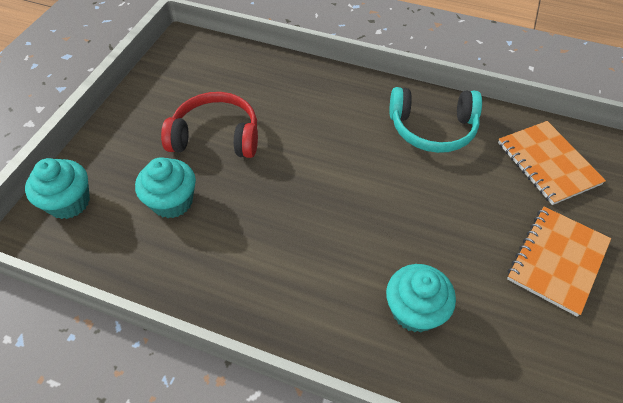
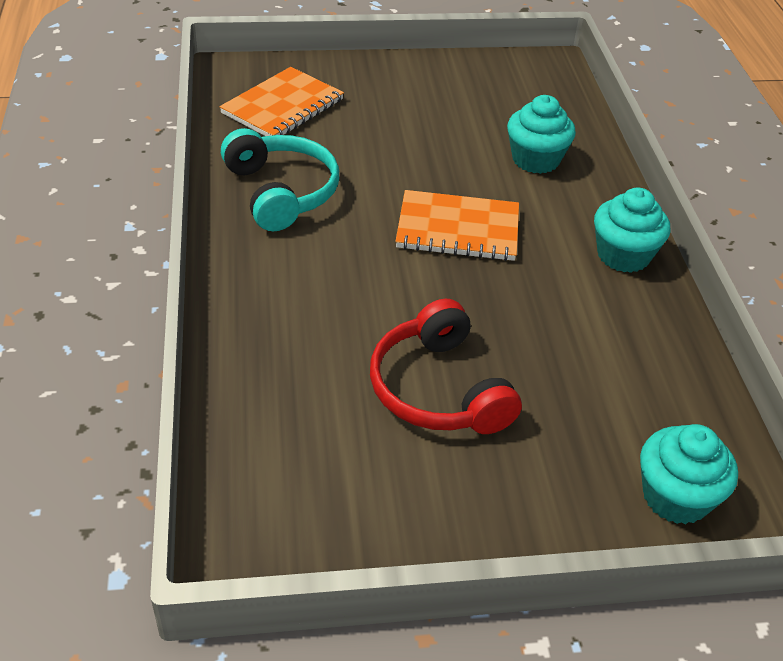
camera: 120 degrees left, 10 degrees down
turquoise cupcake [135,157,196,218] -> turquoise cupcake moved to [594,188,670,273]
orange notebook [507,207,611,317] -> orange notebook moved to [395,190,519,261]

